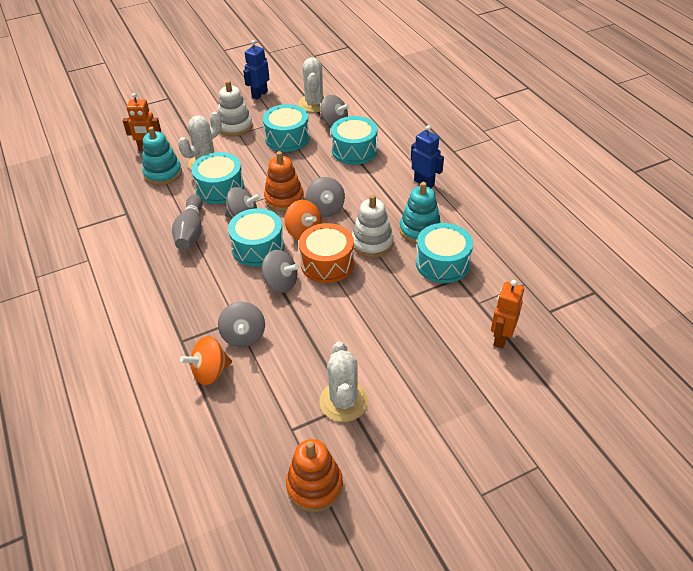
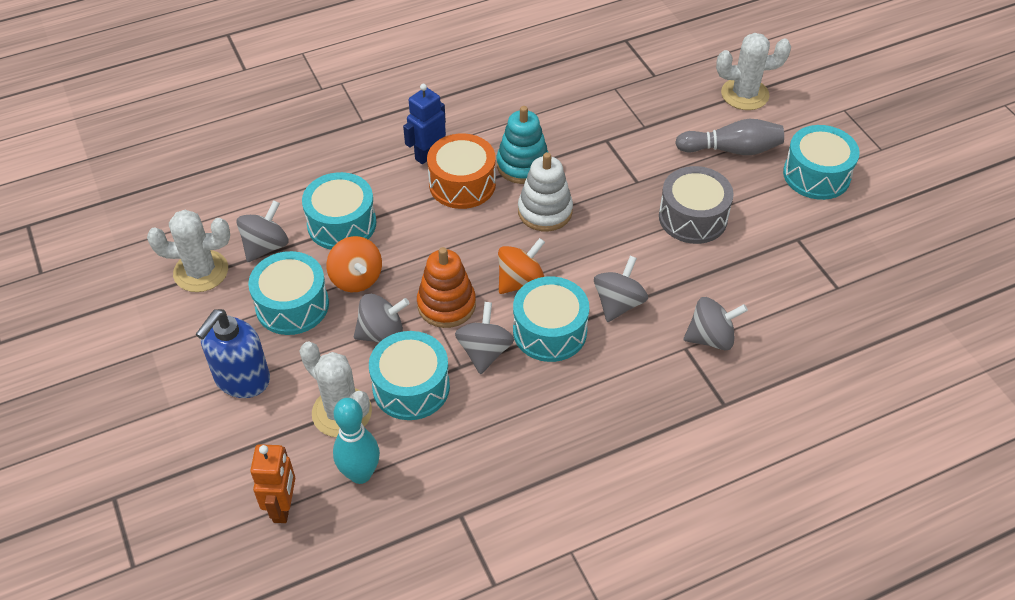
camera: 90 degrees left, 5 degrees up
turquoise stacking toy [142,127,182,185] -> turquoise bowling pin [333,398,380,484]
grey bowling pin [172,194,203,250] -> grey bowling pin moved to [675,119,784,155]
orange spinning top [180,336,232,385] -> orange spinning top moved to [327,236,382,292]
white stacking toy [218,80,253,137] -> blue soap dispenser [195,309,270,398]
blue robot [243,40,270,100] -> none
orange stacking toy [286,439,343,512] -> none
orange drum [299,223,354,283] -> orange drum moved to [427,133,496,209]
grey spinning top [306,177,345,217] -> grey spinning top moved to [354,294,409,343]
white cactus [319,341,368,422] -> white cactus moved to [716,33,791,110]
turquoise drum [416,223,473,283] -> turquoise drum moved to [783,125,860,200]
orange robot [491,280,524,349] -> none
none -> grey drum [659,166,734,244]

